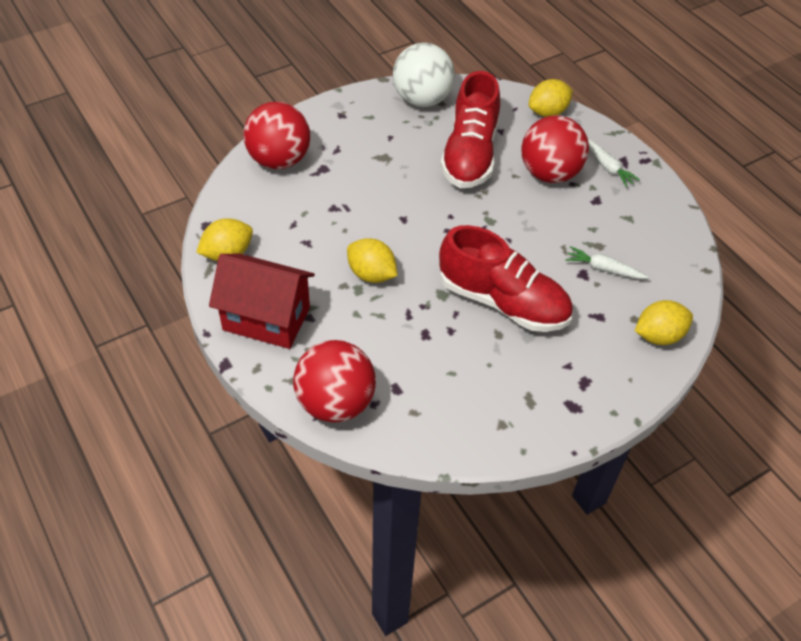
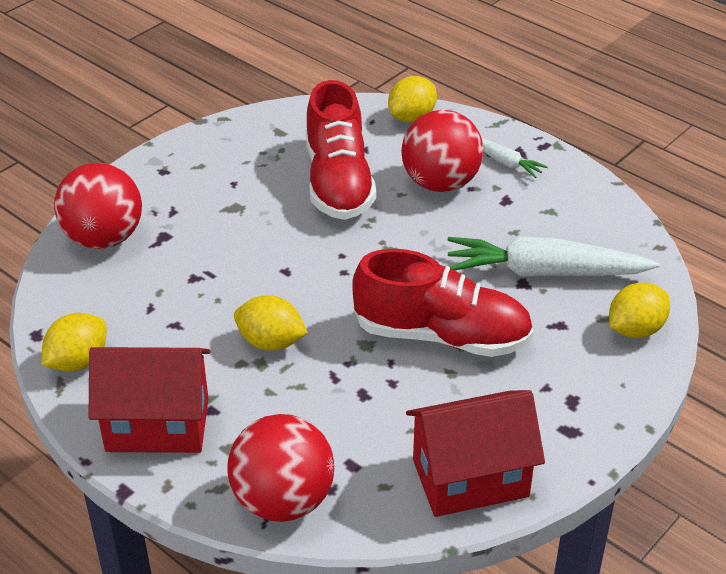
camera: 15 degrees left, 10 degrees down
white ball [393,43,455,107] -> none
white carrot [565,246,649,279] -> white carrot [448,236,660,276], size x2.05
none -> red house [406,390,545,517]

